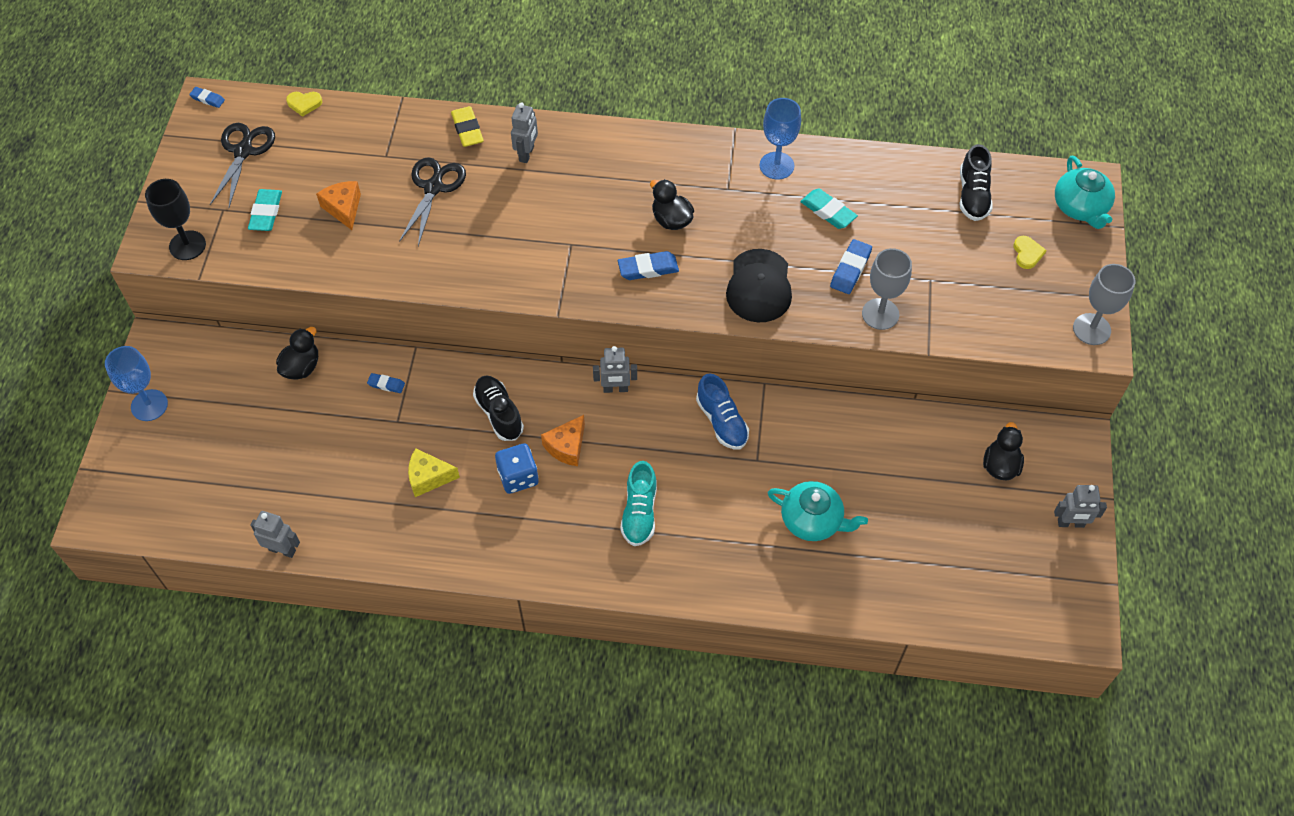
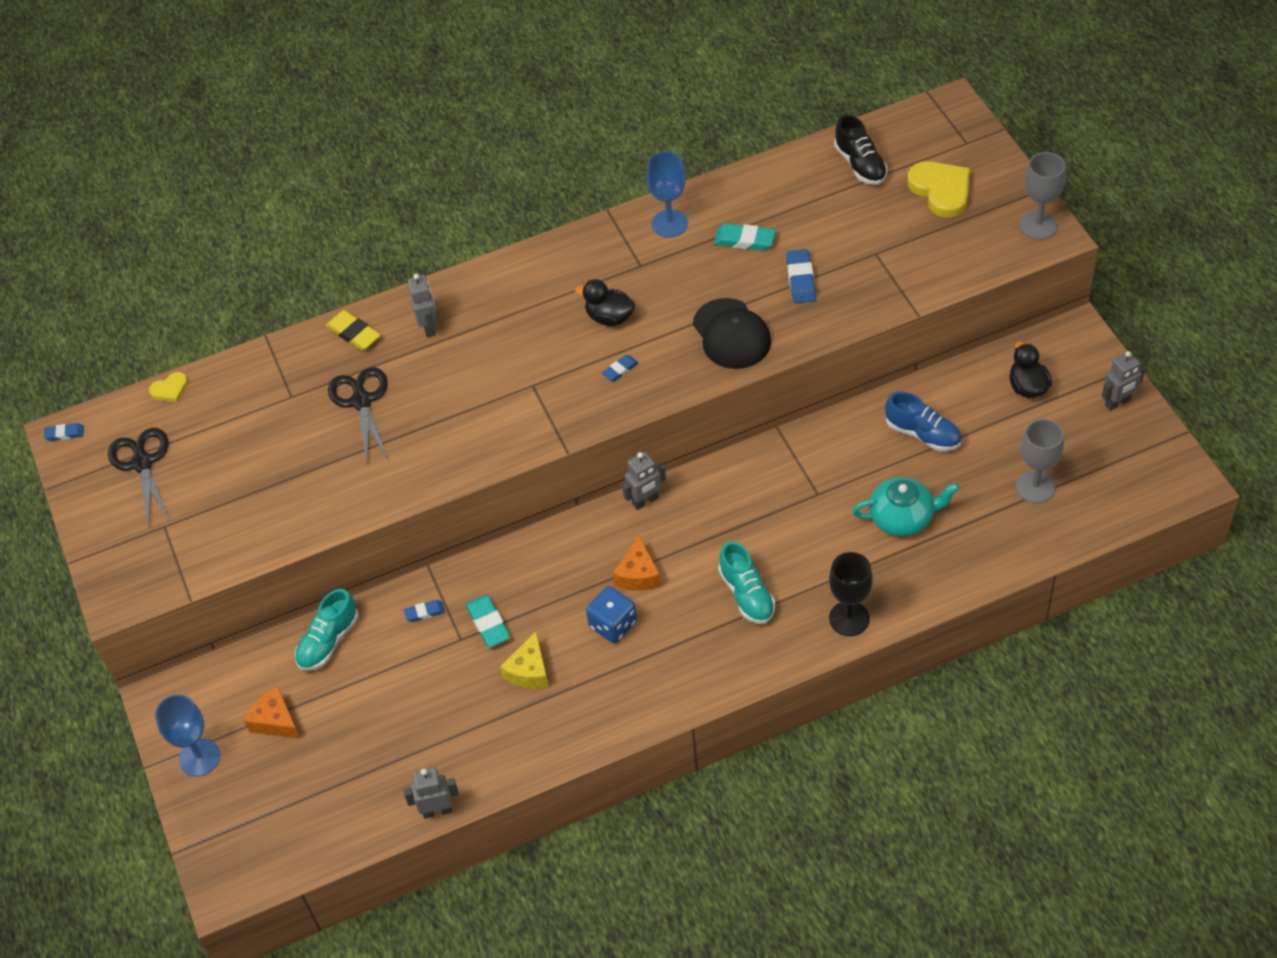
camera: 25 degrees left, 5 degrees down
black goblet [145,179,206,260] -> black goblet moved to [829,552,873,636]
turquoise eraser [248,189,282,231] -> turquoise eraser moved to [466,595,511,648]
black duck [276,327,318,380] -> turquoise shoe [295,589,359,671]
orange cheese [316,181,361,230] -> orange cheese moved to [244,686,300,739]
yellow cheese [408,448,460,497] -> yellow cheese turned 45 degrees counterclockwise [500,632,549,689]
black shoe [473,375,524,441] -> none
blue eraser [618,251,679,280] -> blue eraser [602,355,638,382], size x0.61
blue shoe [696,374,749,450] -> blue shoe moved to [885,392,962,451]
grey goblet [862,248,912,330] -> grey goblet moved to [1016,419,1064,504]
yellow heart [1013,236,1047,269] -> yellow heart [907,161,970,218], size x1.93
turquoise teapot [1055,156,1115,229] -> none

